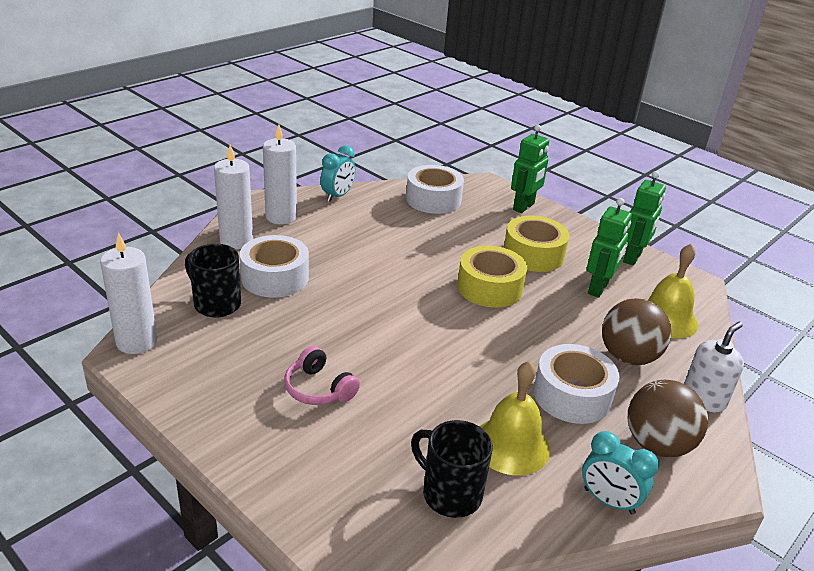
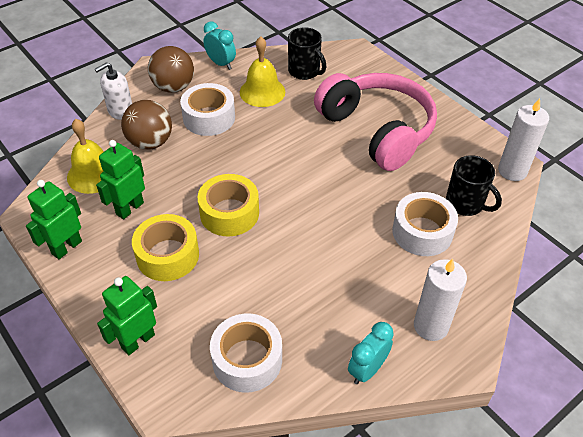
camera: 170 degrees left, 15 degrees up
white candle [214,145,253,249] -> none
pink headphones [284,346,360,405] -> pink headphones [314,73,437,171], size x2.45

